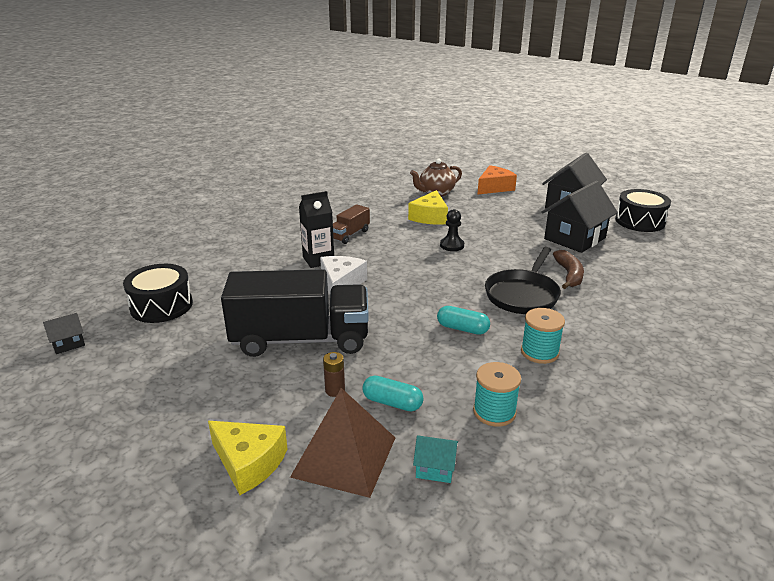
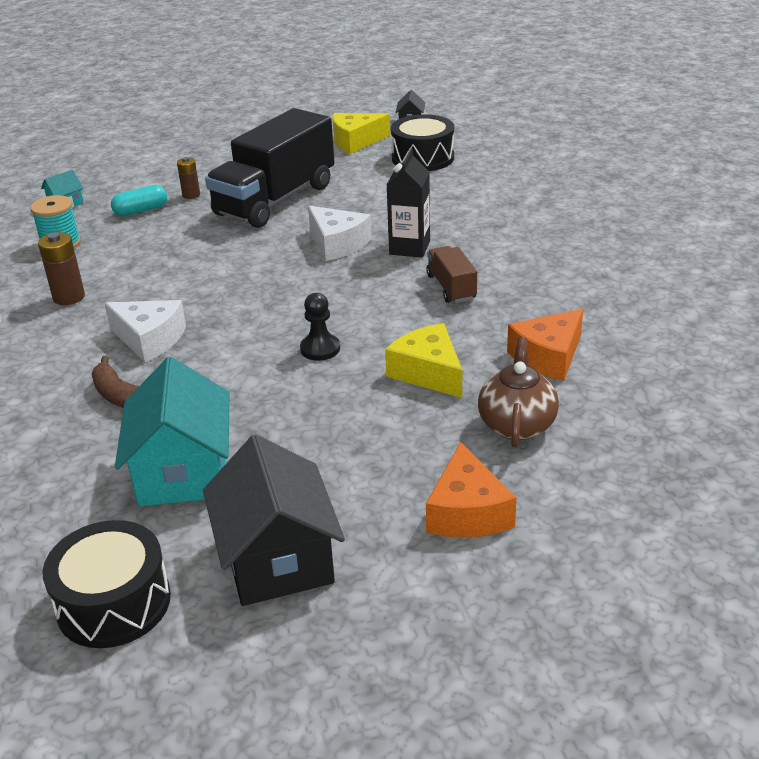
camera: 130 degrees right, 5 degrees up
yellow cheese [208,421,288,495] -> yellow cheese moved to [333,113,390,154]
brown pyramid [290,388,395,498] -> none
turquoise capsule [437,306,490,335] -> none
black pan [485,247,561,314] -> white cheese [104,300,186,362]
turquoise spool [521,308,565,364] -> brown battery [38,232,85,305]
black house [541,181,618,253] -> turquoise house [115,357,230,506]
none -> orange cheese [507,309,583,381]

